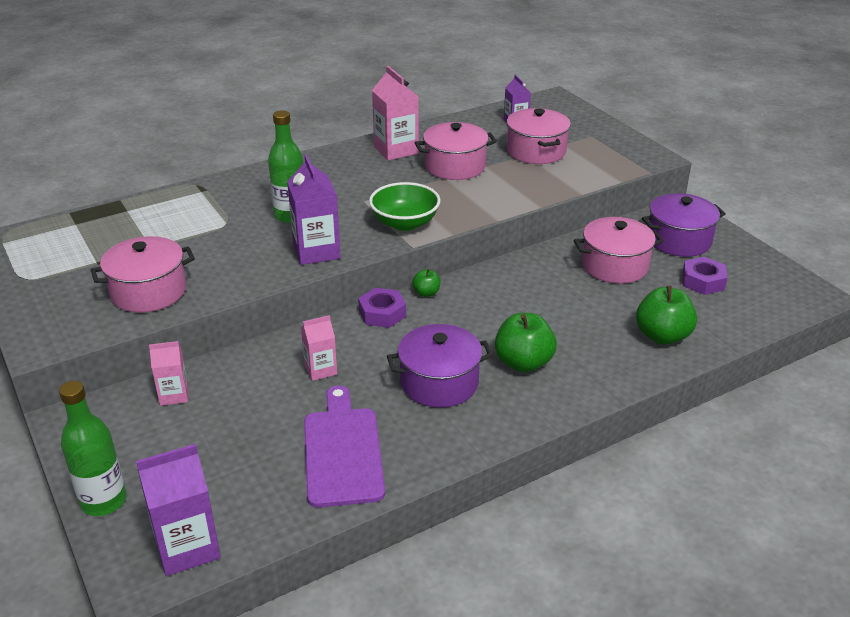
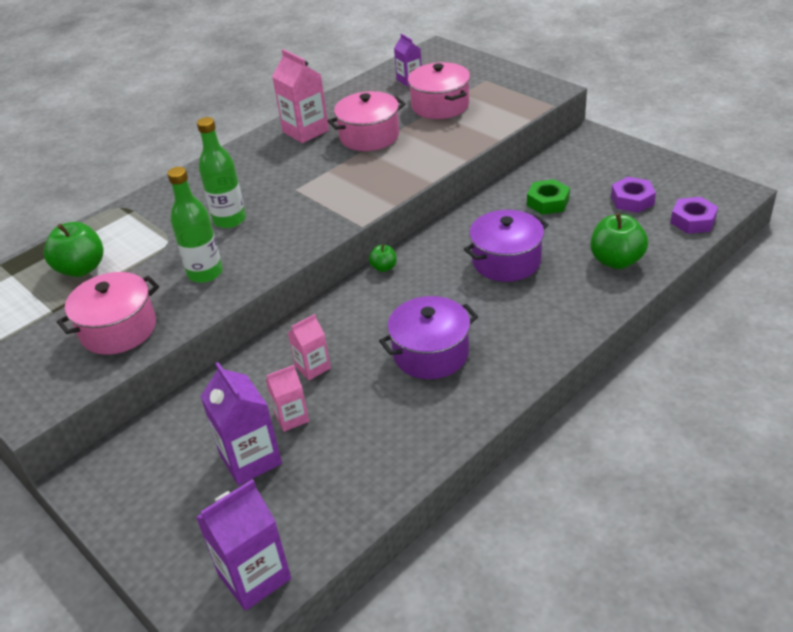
camera: 10 degrees left, 5 degrees up
green bottle [59,381,127,516] -> green bottle moved to [167,167,223,283]
pink carton [149,341,188,406] -> pink carton moved to [266,365,309,432]
purple carton [287,155,341,265] -> purple carton moved to [200,362,282,485]
purple cutting board [304,386,385,508] -> none
purple nut [358,288,406,328] -> purple nut moved to [671,197,718,234]
green bowl [369,182,441,231] -> none
green apple [495,313,557,372] -> green apple moved to [44,222,104,277]
pink pot [574,217,664,284] -> green nut [527,179,570,215]
purple pot [642,193,726,257] -> purple pot moved to [464,210,549,282]

